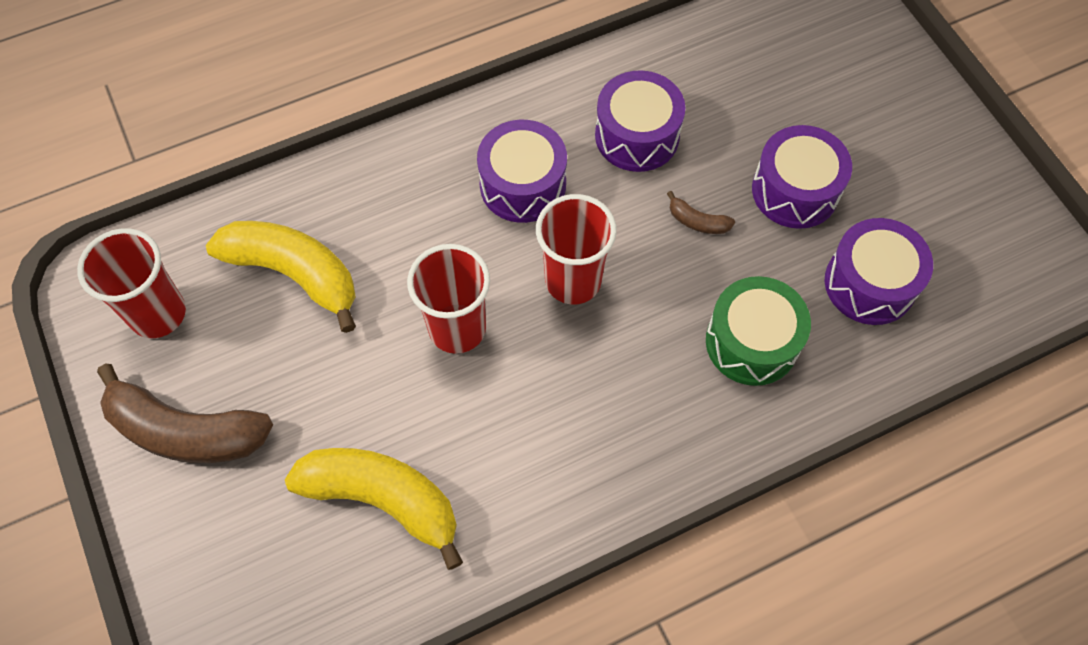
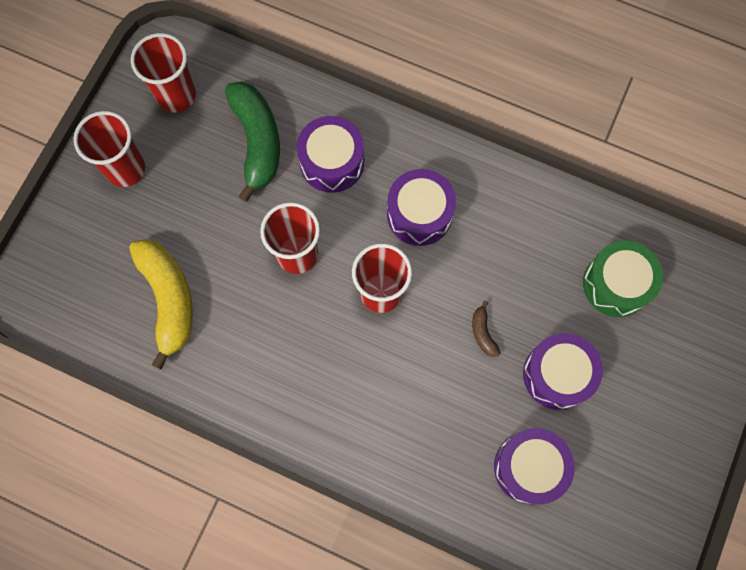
camera: 50 degrees right, 10 degrees up
brown banana [97,363,273,463] -> red cup [74,111,145,187]
yellow banana [206,221,356,333] -> green banana [225,81,280,202]
purple drum [595,70,685,172] -> purple drum moved to [297,116,364,193]
green drum [706,276,811,386] -> green drum moved to [583,241,663,317]

